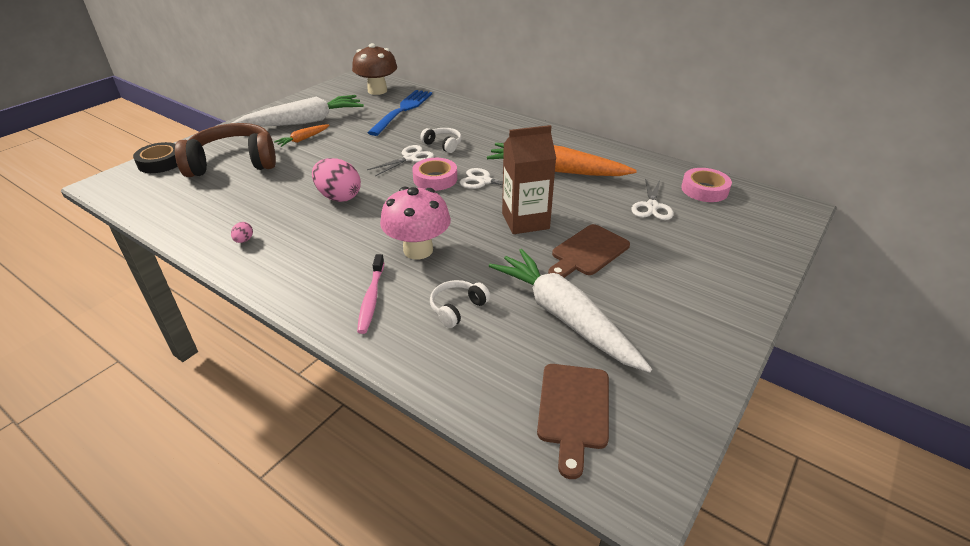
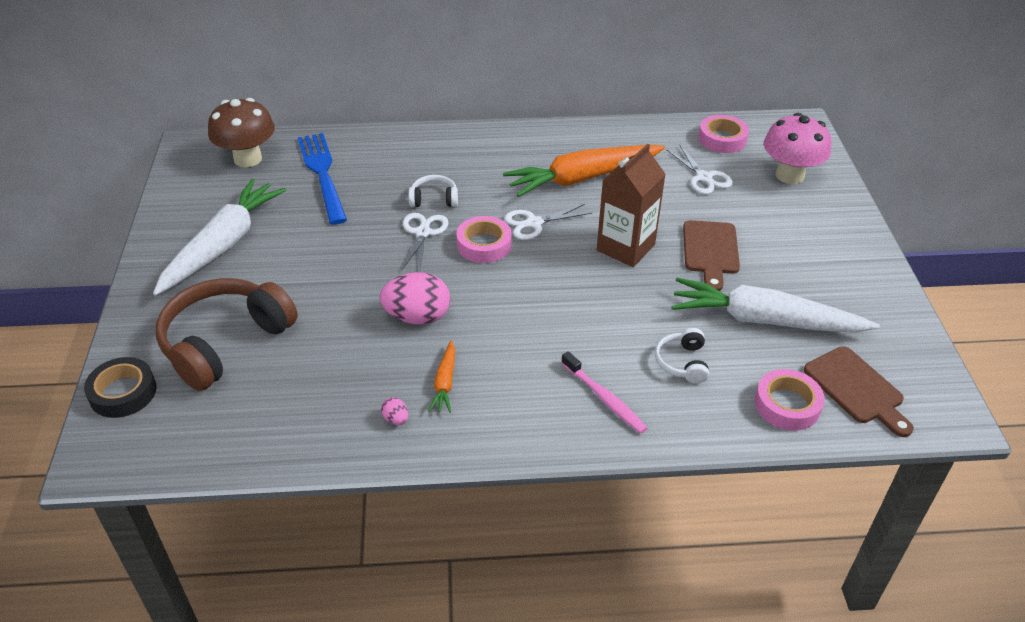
camera: 40 degrees left, 5 degrees up
orange carrot [274,124,329,147] -> orange carrot moved to [428,340,455,413]
pink mushroom [380,187,451,260] -> pink mushroom moved to [764,113,831,184]
none -> pink tape [755,369,825,431]

